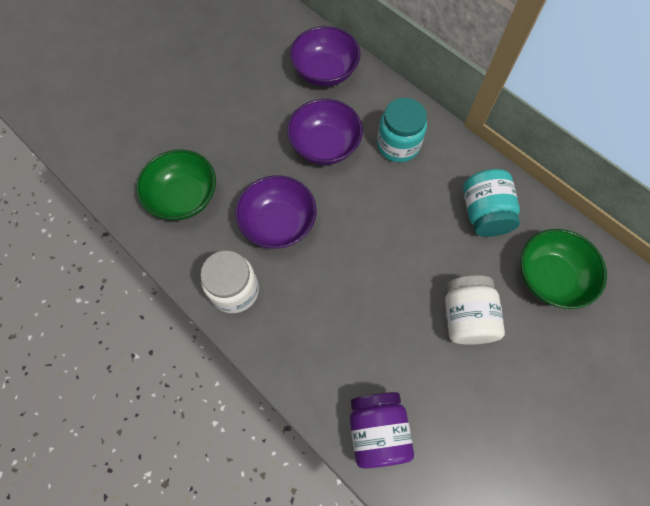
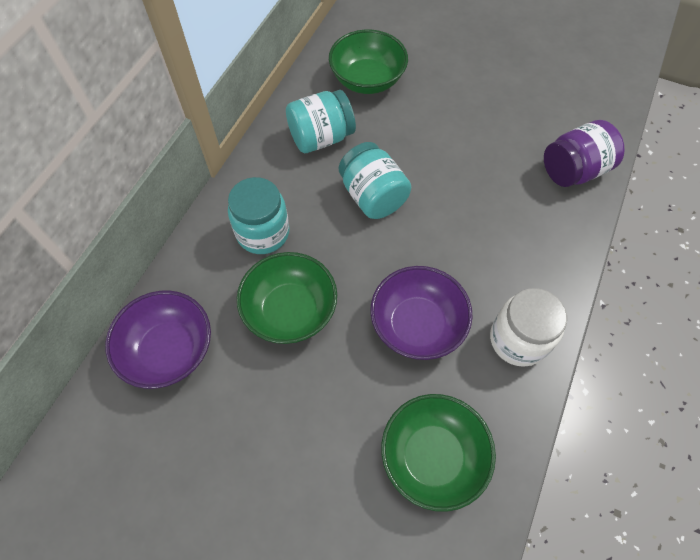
camera: 110 degrees left, 5 degrees down
purple bowl [287,99,363,165] -> green bowl [237,252,337,344]
white jar [445,275,505,345] -> none
none -> turquoise jar [339,142,411,219]

